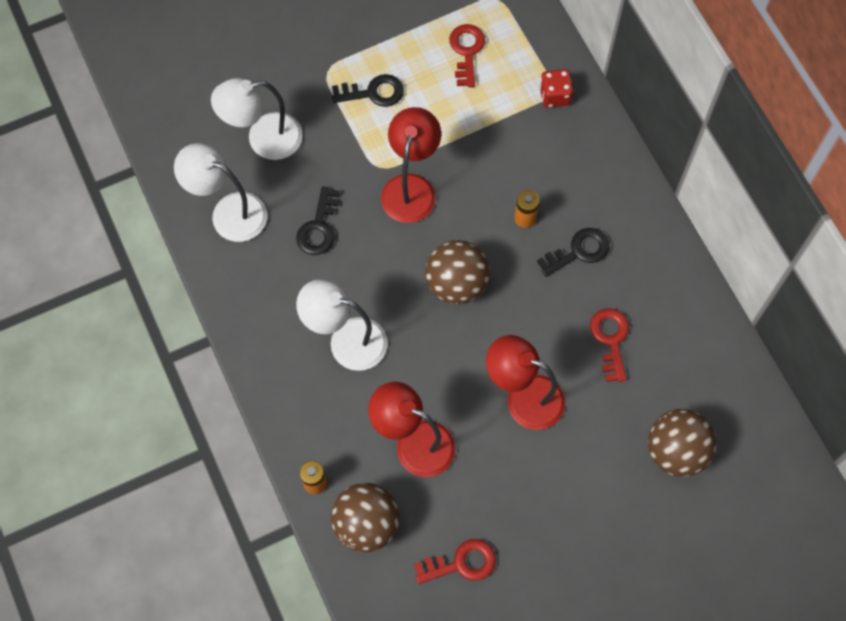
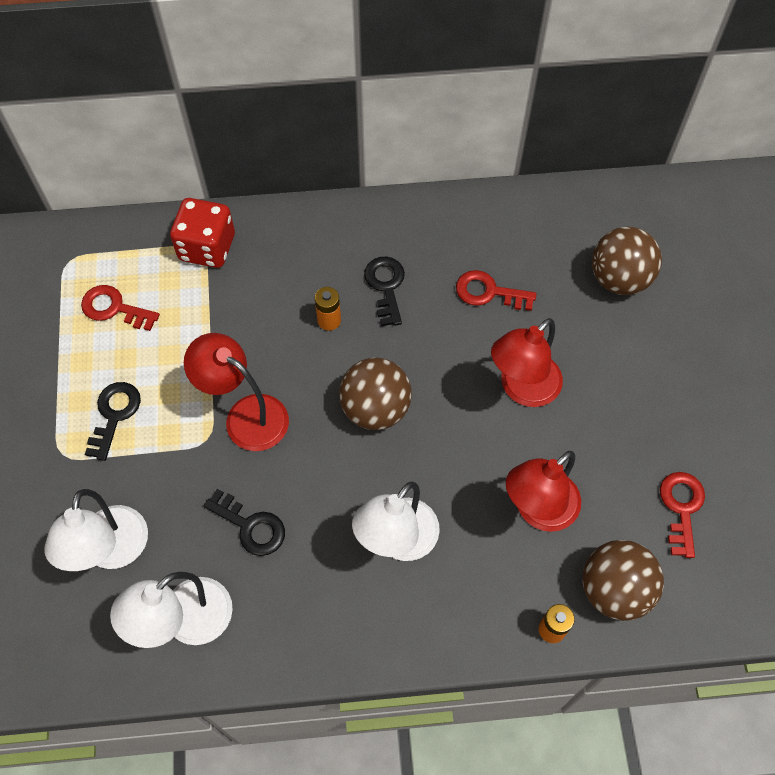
camera: 70 degrees left, 5 degrees down
red dice [540,69,573,108] -> red dice [170,198,235,268], size x1.58

